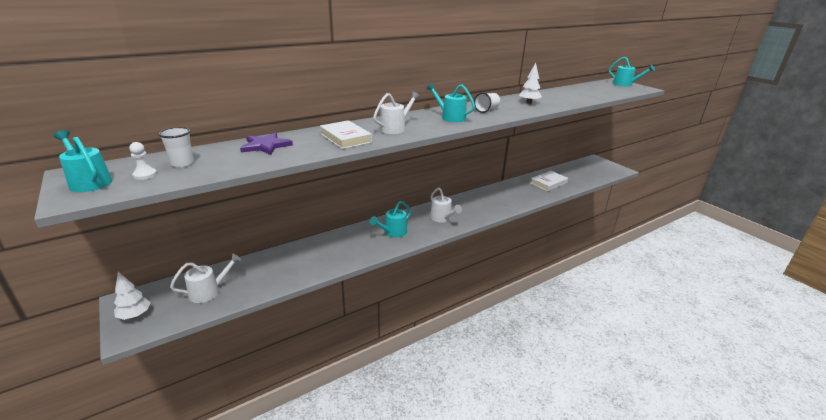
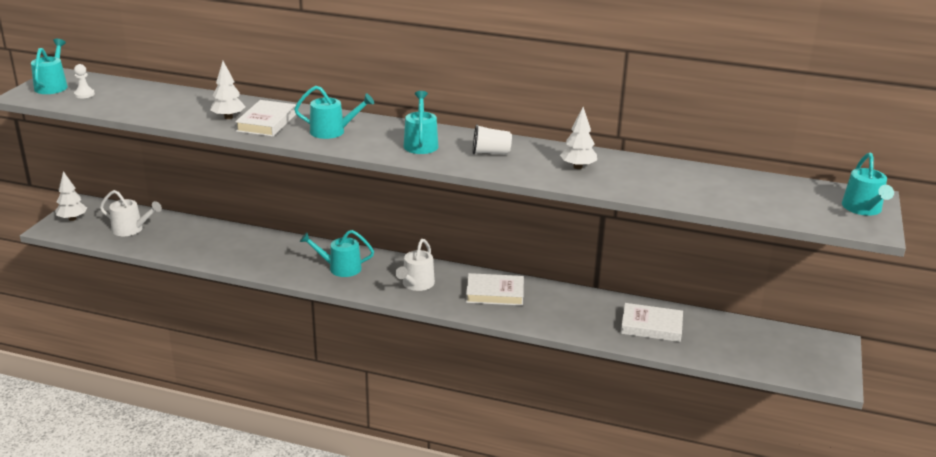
camera: 50 degrees right, 0 degrees up
white cup [158,127,194,167] -> none
purple star [240,132,293,155] -> none
white watering can [373,92,420,134] -> turquoise watering can [294,86,374,139]
none -> white tree [210,61,245,119]
none -> white book [466,273,524,306]

